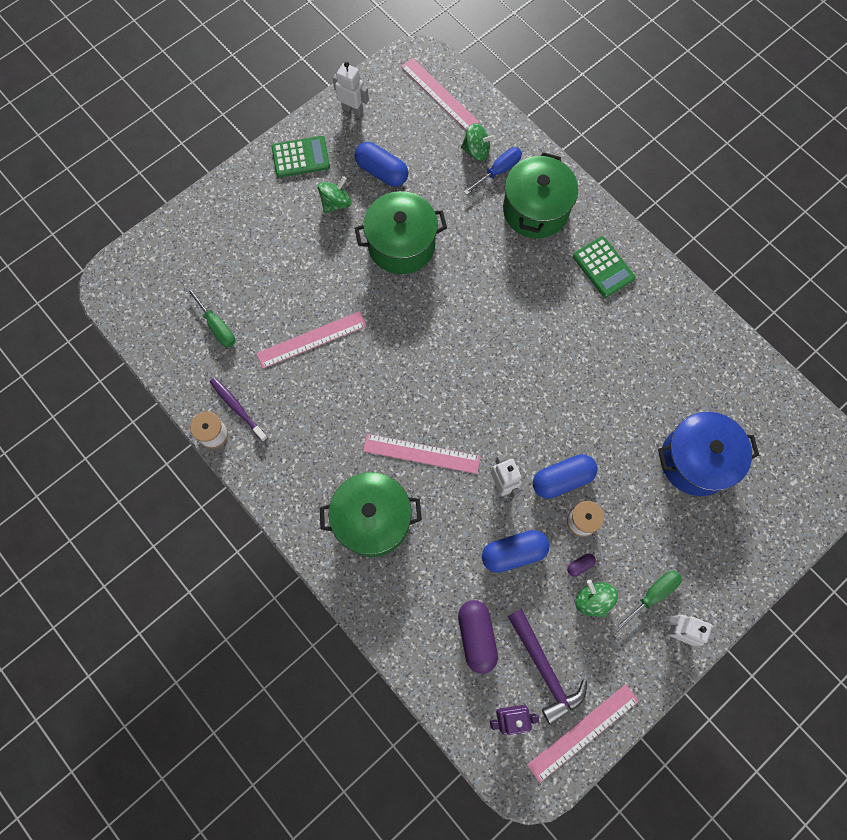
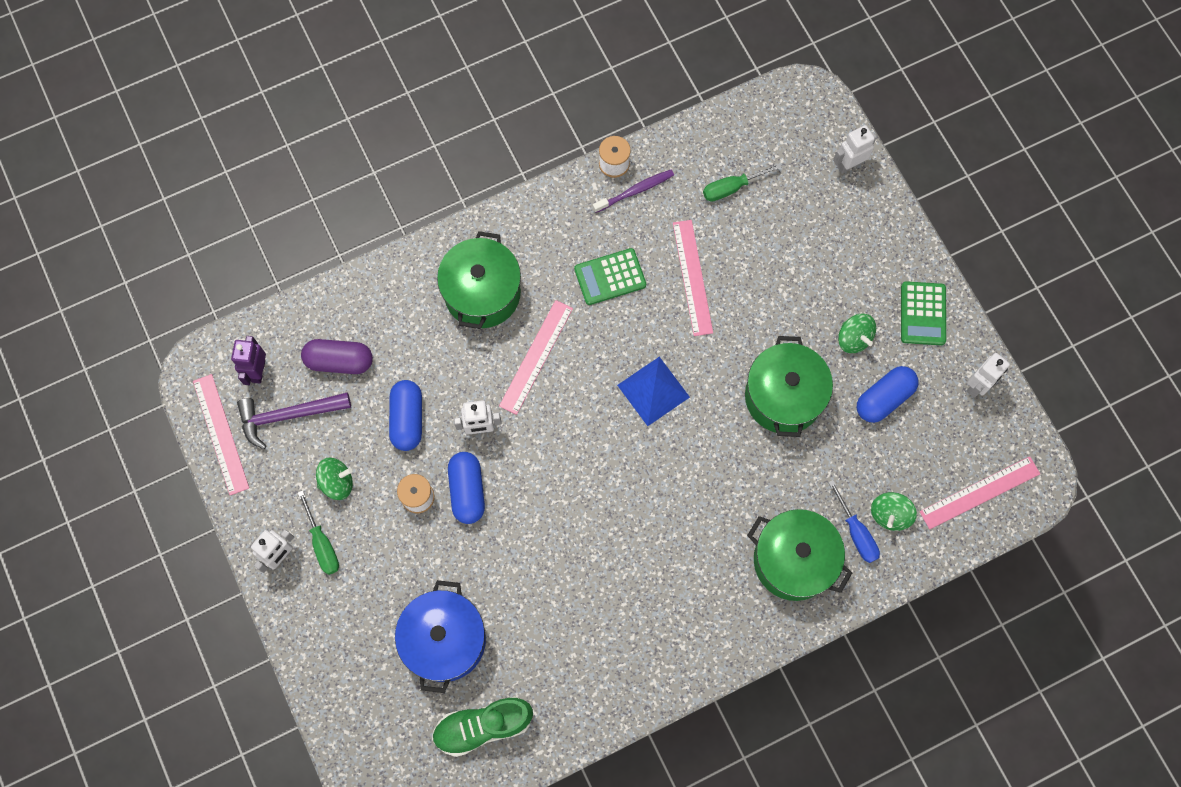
camera: 105 degrees right, 0 degrees up
purple capsule [567,554,596,577] -> none
green calculator [573,236,636,298] -> green calculator moved to [574,248,646,305]
none -> green shoe [432,697,533,757]
none -> blue pyramid [617,357,690,426]
none -> white robot [833,125,877,174]

